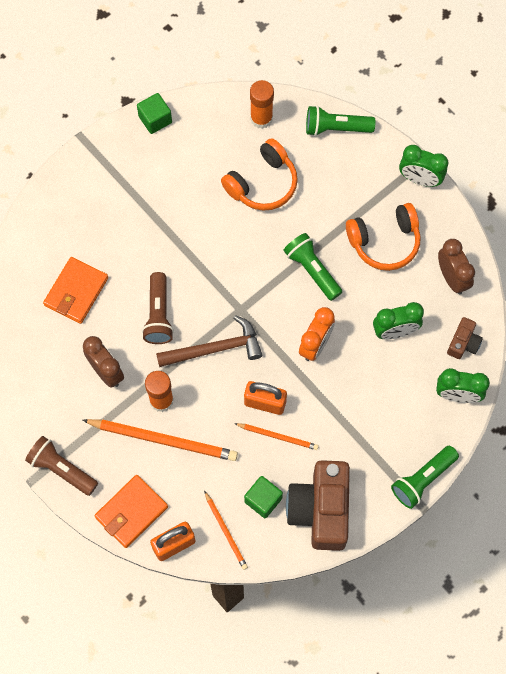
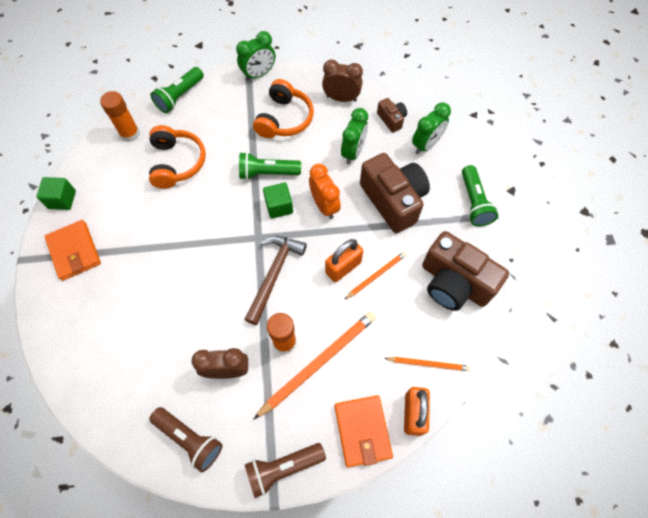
camera: 55 degrees left, 5 degrees down
orange wallet [43,257,108,324] -> orange wallet moved to [44,220,101,281]
brown flashlight [142,272,174,344] -> brown flashlight moved to [149,407,223,473]
green cube [244,476,283,518] -> green cube moved to [263,183,293,219]
none -> brown camera [360,153,430,233]

